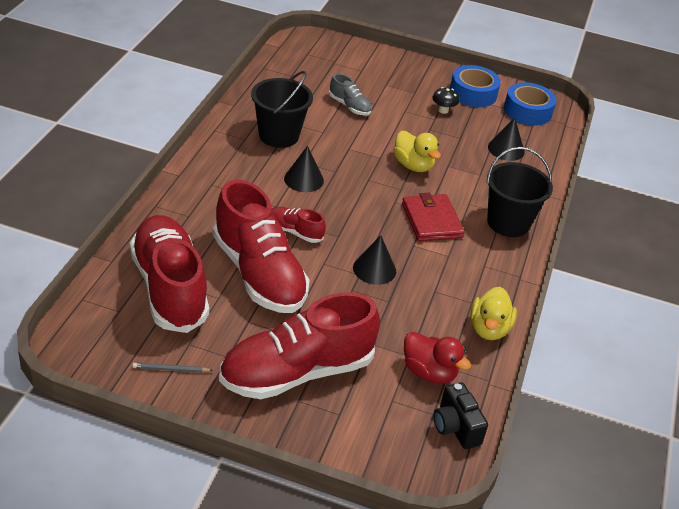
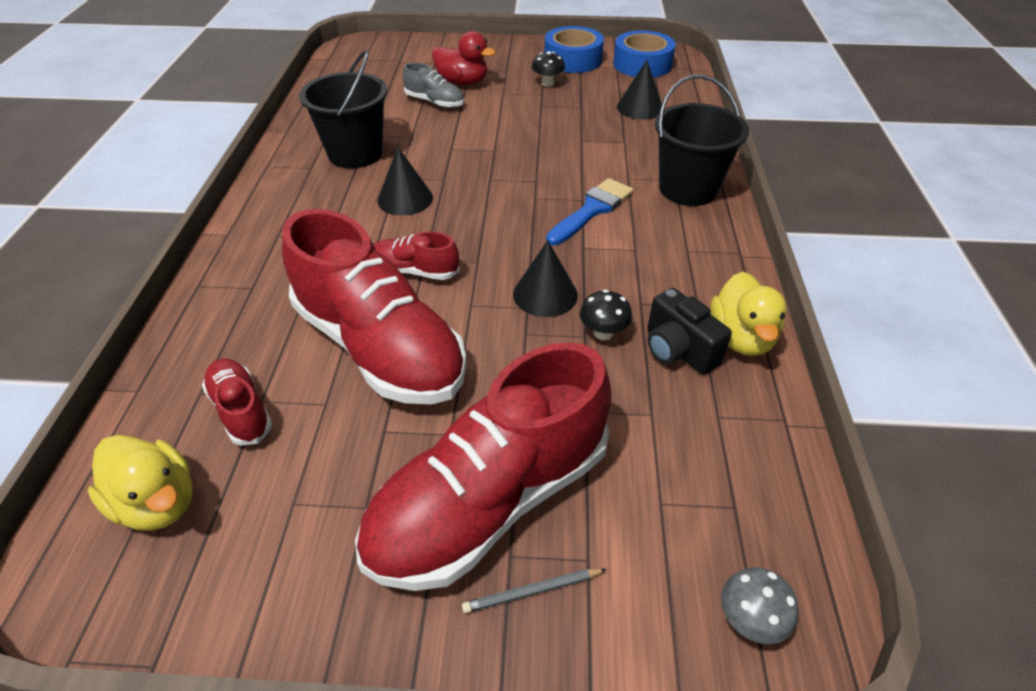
camera: 10 degrees left, 5 degrees up
red shoe [130,215,209,333] -> red shoe [202,358,272,446], size x0.45
grey pencil [132,363,213,373] -> grey pencil moved to [462,568,606,613]
yellow duck [393,131,441,172] -> yellow duck moved to [88,435,193,531]
red wallet [402,193,464,241] -> blue brush [546,178,633,245]
red duck [404,332,471,384] -> red duck moved to [432,31,496,86]
black camera [434,382,488,449] -> black camera moved to [647,288,732,375]
none -> black mushroom [580,289,632,340]
none -> grey mushroom [721,567,799,644]

